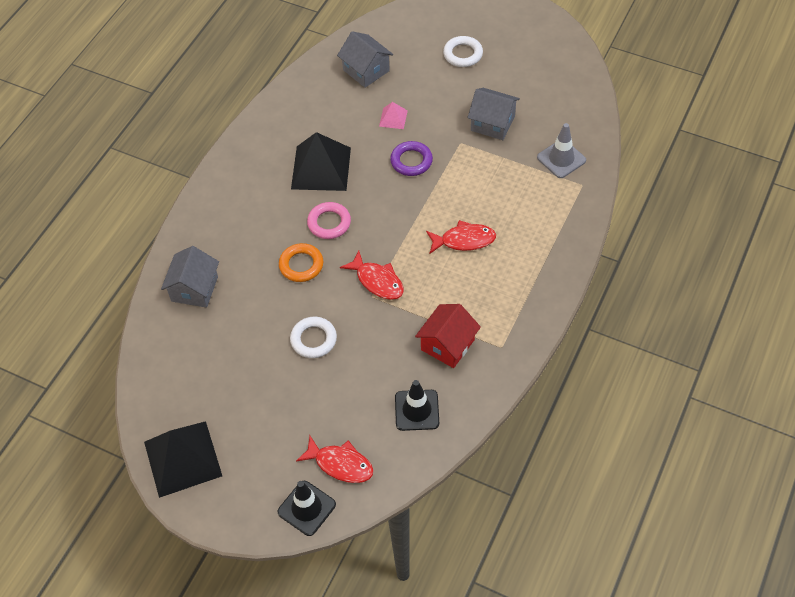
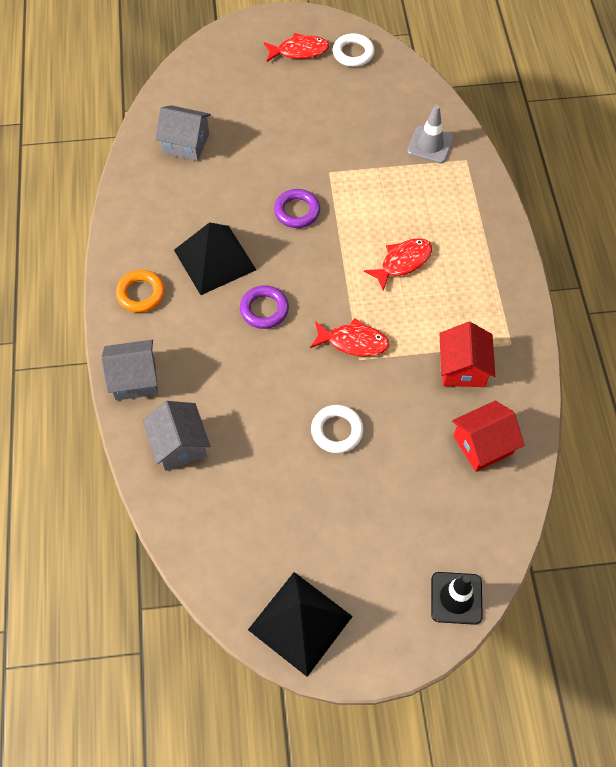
camera: 35 degrees left, 5 degrees up
orange ring [279,243,323,282] -> orange ring moved to [116,270,165,313]
red fish [296,436,374,483] -> red fish moved to [263,33,329,62]
pink ring [307,202,351,239] -> purple ring [240,285,289,329]
pink pyramid [379,102,408,129] -> none
black traffic cone [395,380,439,431] -> red house [452,401,524,472]
white ring [443,36,483,67] -> white ring moved to [333,34,375,67]
grey house [467,88,520,140] -> grey house moved to [101,340,158,401]

